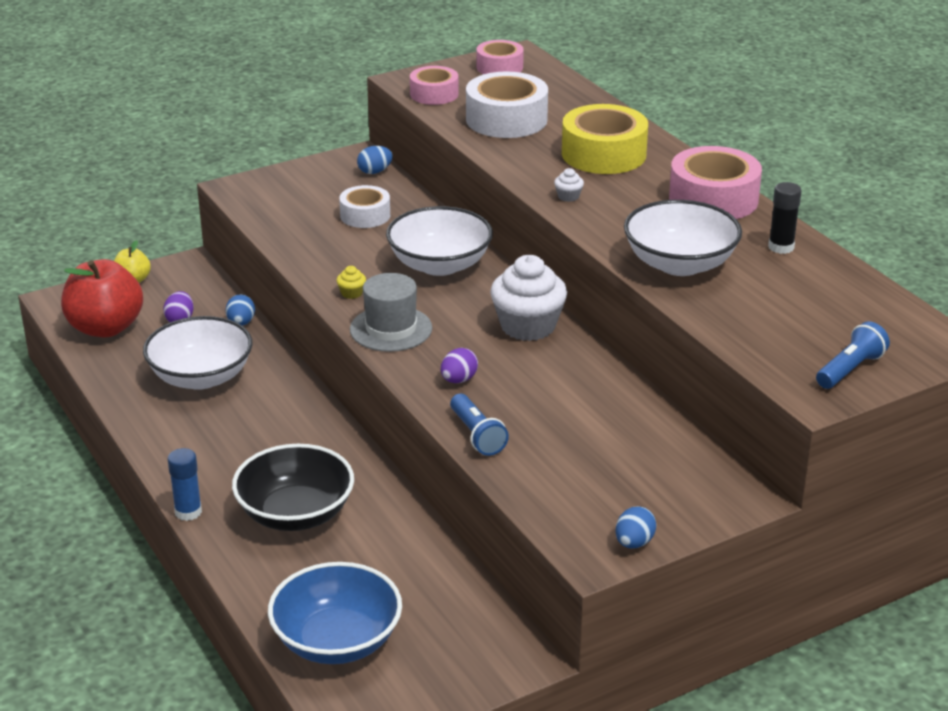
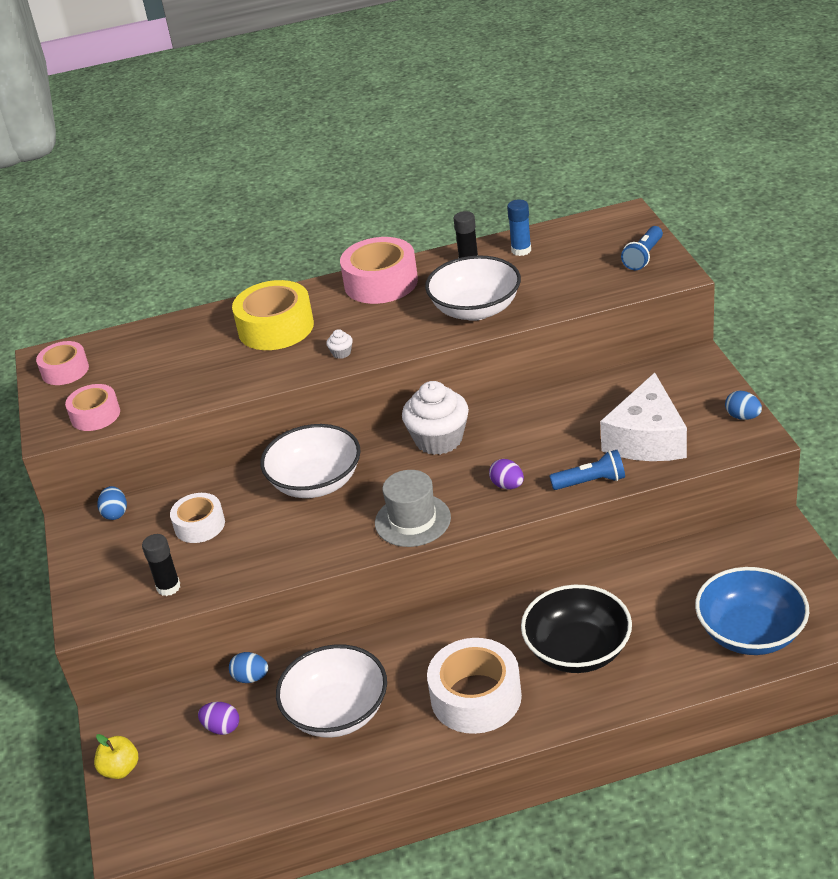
camera: 70 degrees left, 5 degrees up
red apple [61,259,143,337] -> none
blue glue stick [168,448,202,521] -> blue glue stick moved to [507,199,531,256]
yellow cupcake [337,266,366,299] -> none
white tape [466,71,548,138] -> white tape moved to [427,638,522,734]
blue flashlight [816,321,890,389] -> blue flashlight turned 120 degrees counterclockwise [621,226,663,270]
none -> black glue stick [142,534,180,596]
none -> white cheese [600,373,687,461]

